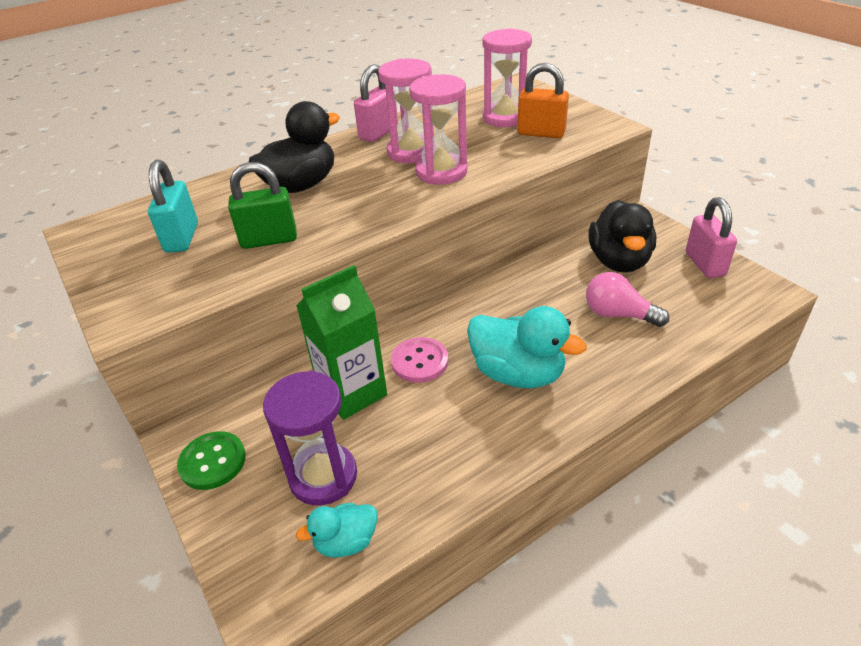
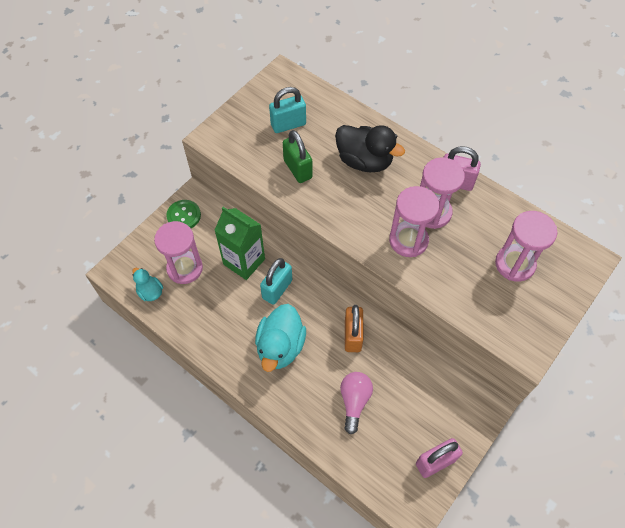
camera: 70 degrees right, 20 degrees up
purple hourglass [263,371,357,505] -> pink hourglass [154,221,203,284]
pink button [391,337,448,383] -> turquoise padlock [260,258,292,305]
orange padlock [517,63,569,138] -> orange padlock moved to [345,305,364,352]
black duck [588,200,656,273] -> none

